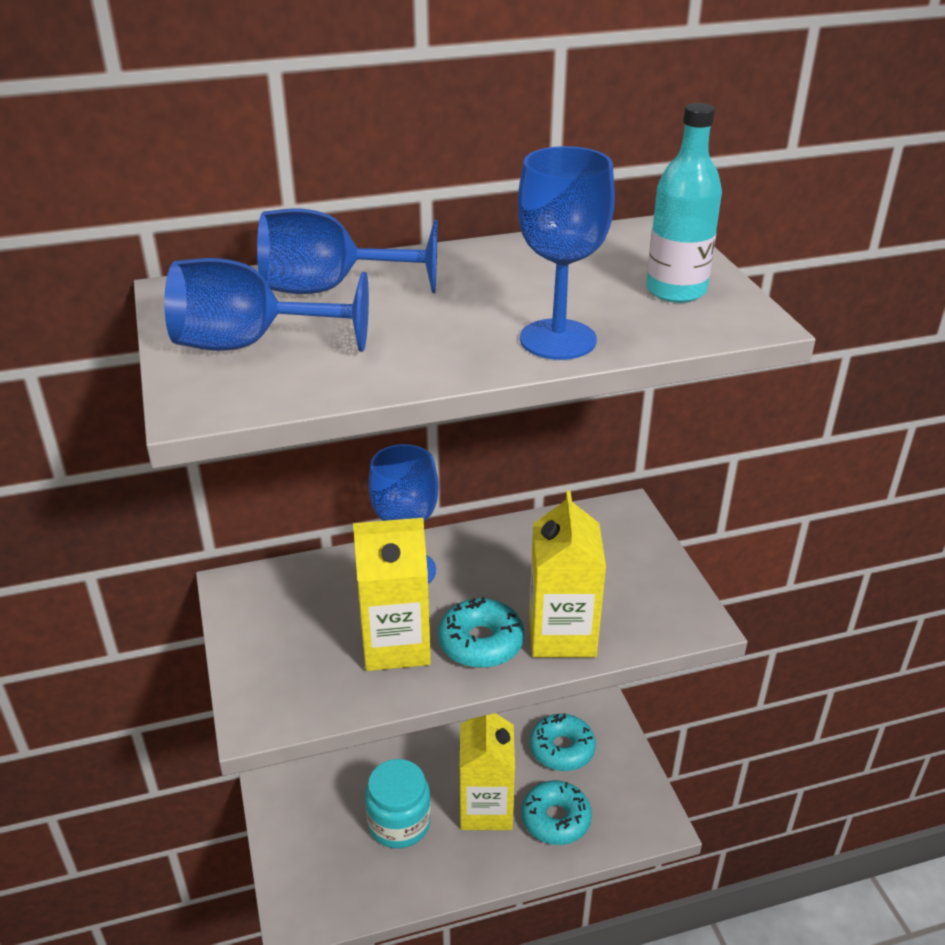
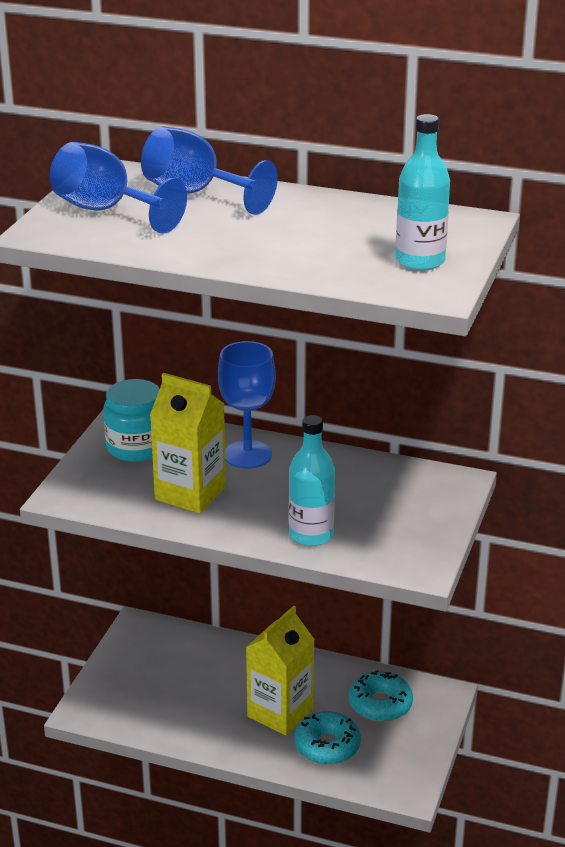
camera: 35 degrees right, 5 degrees down
turquoise jar [365,759,431,848] -> turquoise jar moved to [103,379,160,462]
turquoise donut [438,597,524,668] -> none
blue goblet [518,146,615,360] -> none
yellow carton [529,490,606,658] -> turquoise bottle [289,415,335,546]

